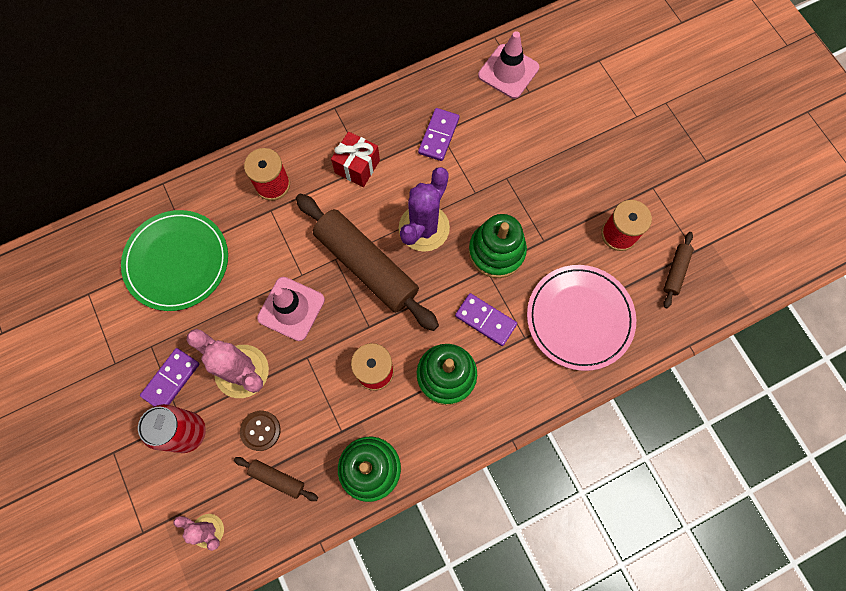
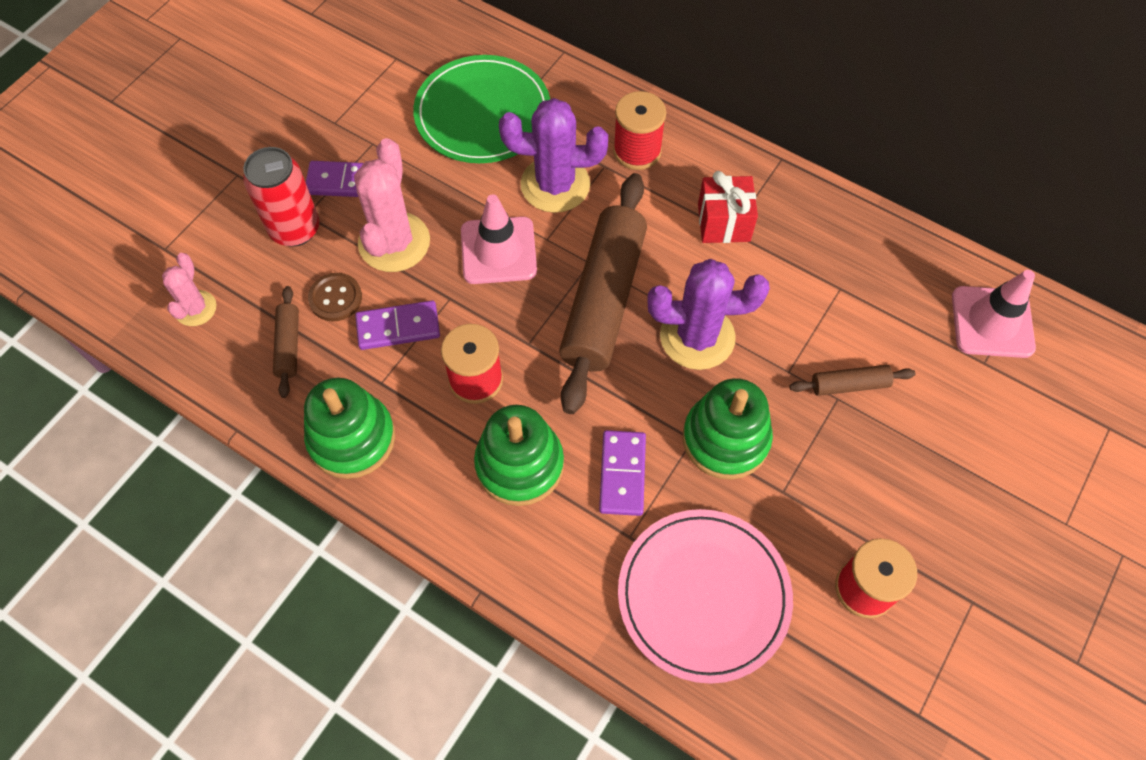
camera: 60 degrees right, 10 degrees down
purple domino [418,108,459,161] -> purple domino moved to [355,301,440,350]
brown rolling pin [663,232,693,308] -> brown rolling pin moved to [789,365,915,396]
none -> purple cactus [499,98,608,213]

